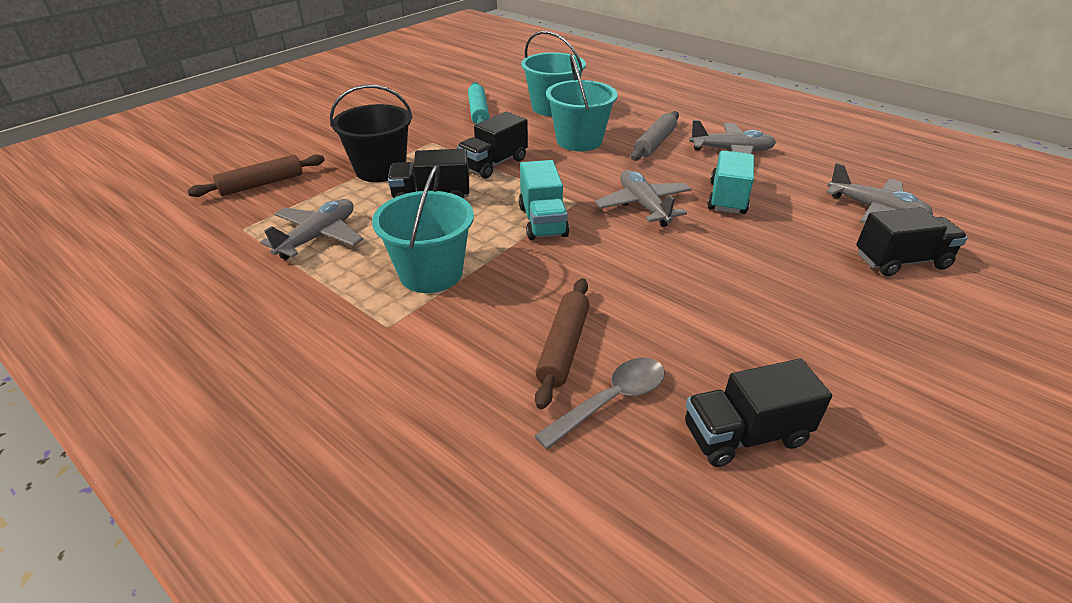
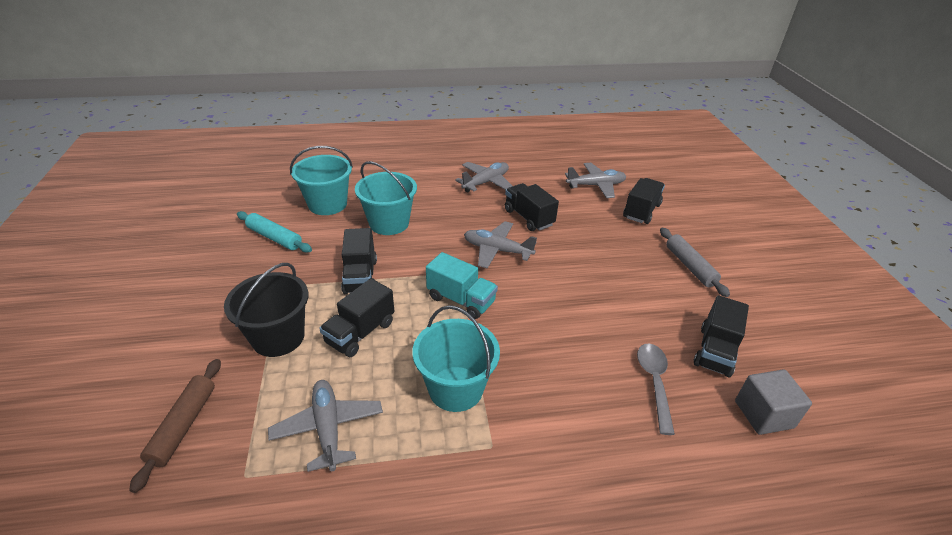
camera: 50 degrees left, 0 degrees up
brown rolling pin [535,278,590,409] -> none
grey rolling pin [631,111,679,161] -> grey rolling pin moved to [660,228,730,297]
turquoise truck [707,150,754,214] -> black truck [505,183,559,231]
none -> grey cube [735,370,812,435]

